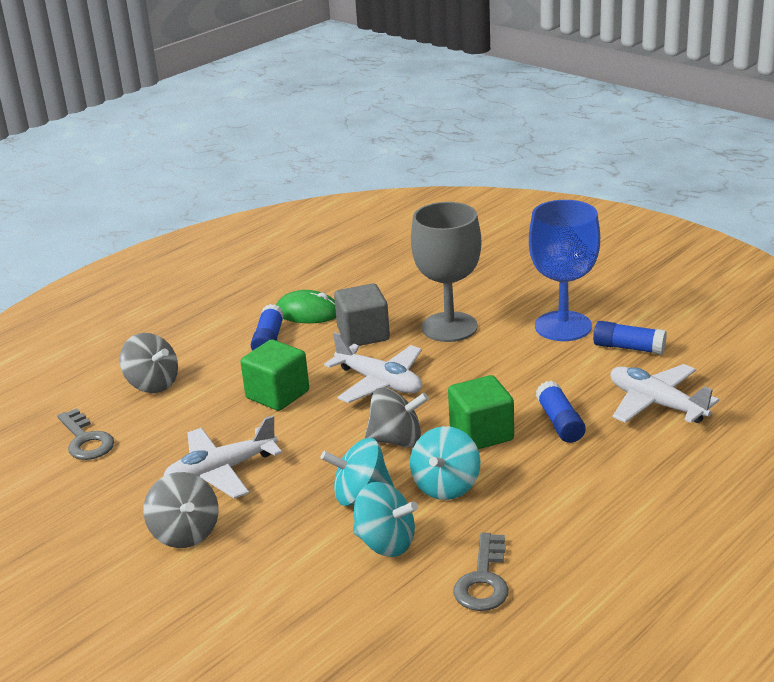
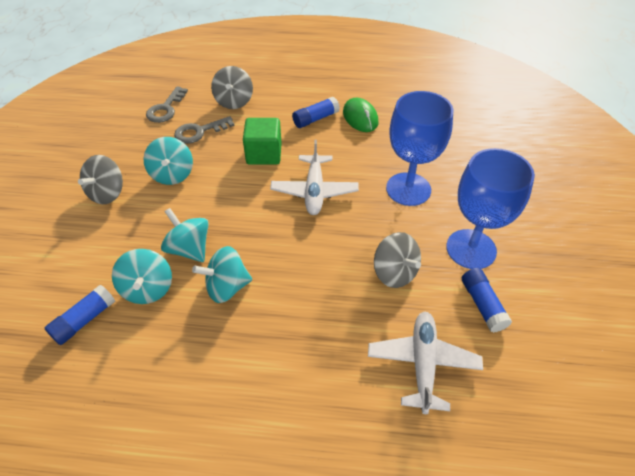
camera: 50 degrees right, 20 degrees up
white plane [163,415,282,499] -> turquoise spinning top [143,137,193,185]
grey cube [334,283,390,347] -> none
grey spinning top [365,388,429,447] -> grey spinning top moved to [374,232,421,288]
grey goblet [411,202,482,342] -> blue goblet [386,91,453,206]
green cube [448,375,514,449] -> none
grey key [453,533,509,611] -> grey key moved to [174,116,235,144]
blue glue stick [536,381,586,443] -> blue glue stick moved to [45,285,115,345]

